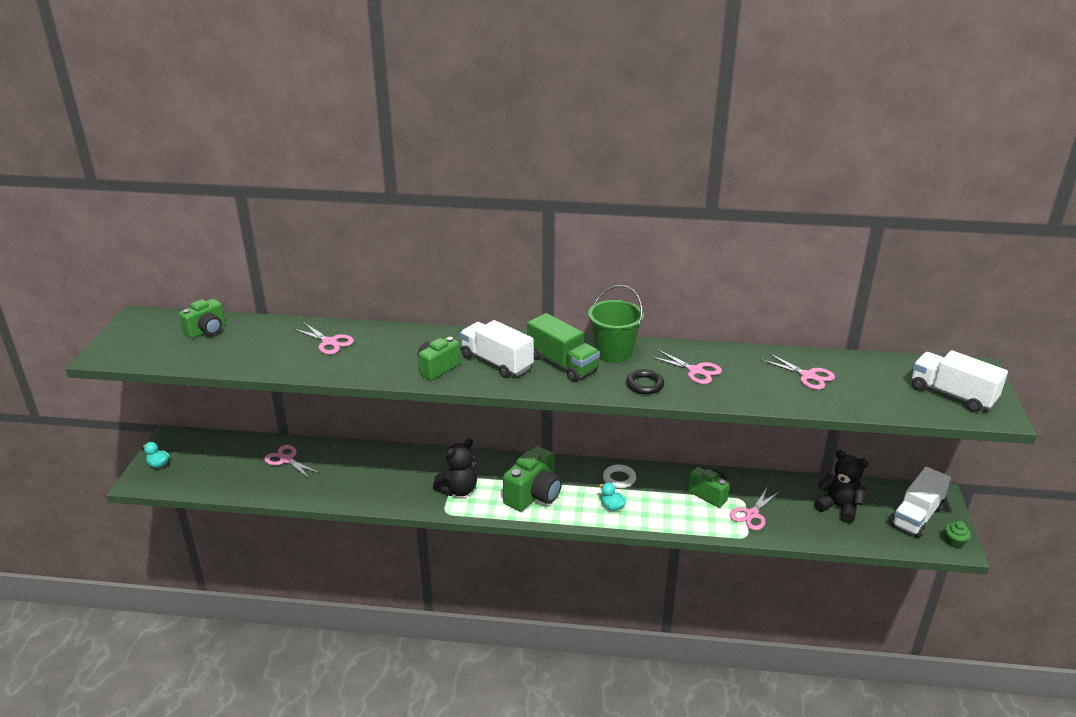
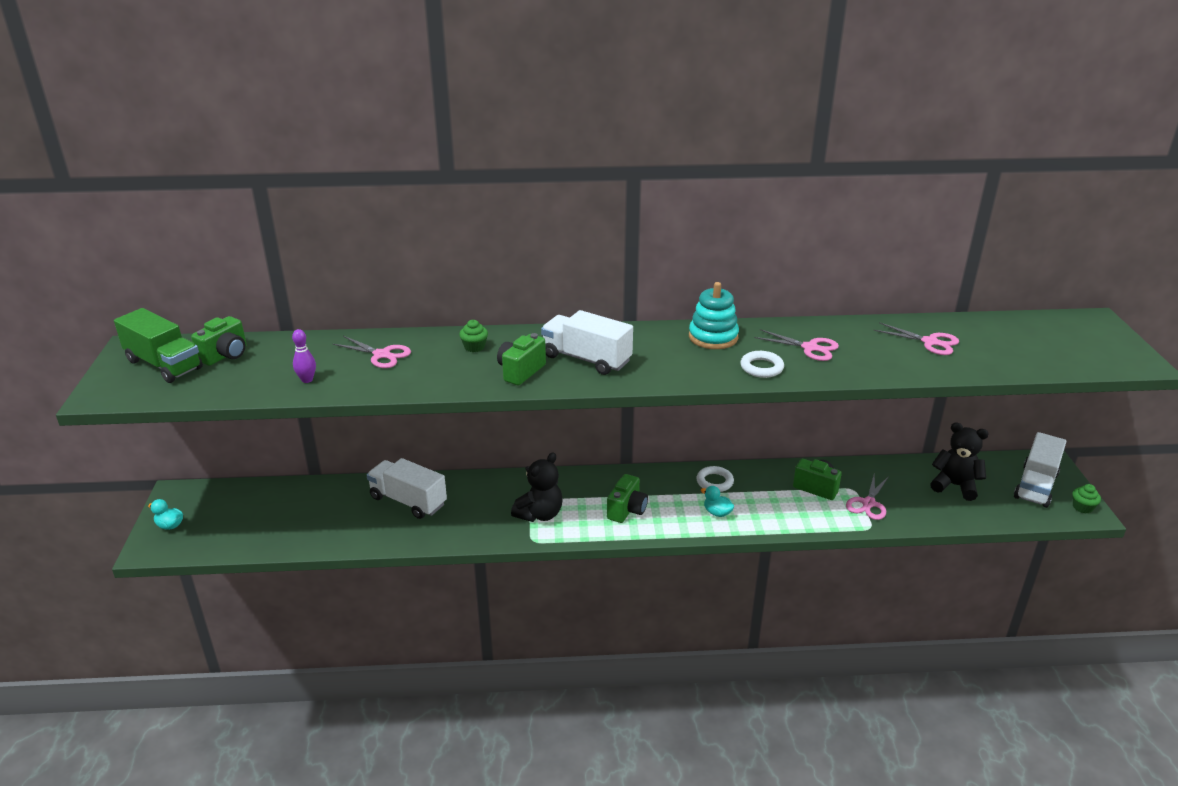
camera: 10 degrees left, 0 degrees up
pink scissors [264,445,319,479] -> none
green camera [503,446,562,512] -> green camera [607,474,648,523], size x0.65
green truck [527,313,600,381] -> green truck moved to [114,308,203,383]
green bucket [588,285,644,363] -> turquoise stacking toy [689,282,739,349]
black ring [626,369,664,395] -> white ring [740,351,784,378]
white truck [912,350,1008,412] -> white truck moved to [367,458,447,519]
none -> purple bowling pin [292,329,316,383]
none -> green cupcake [459,320,488,352]

